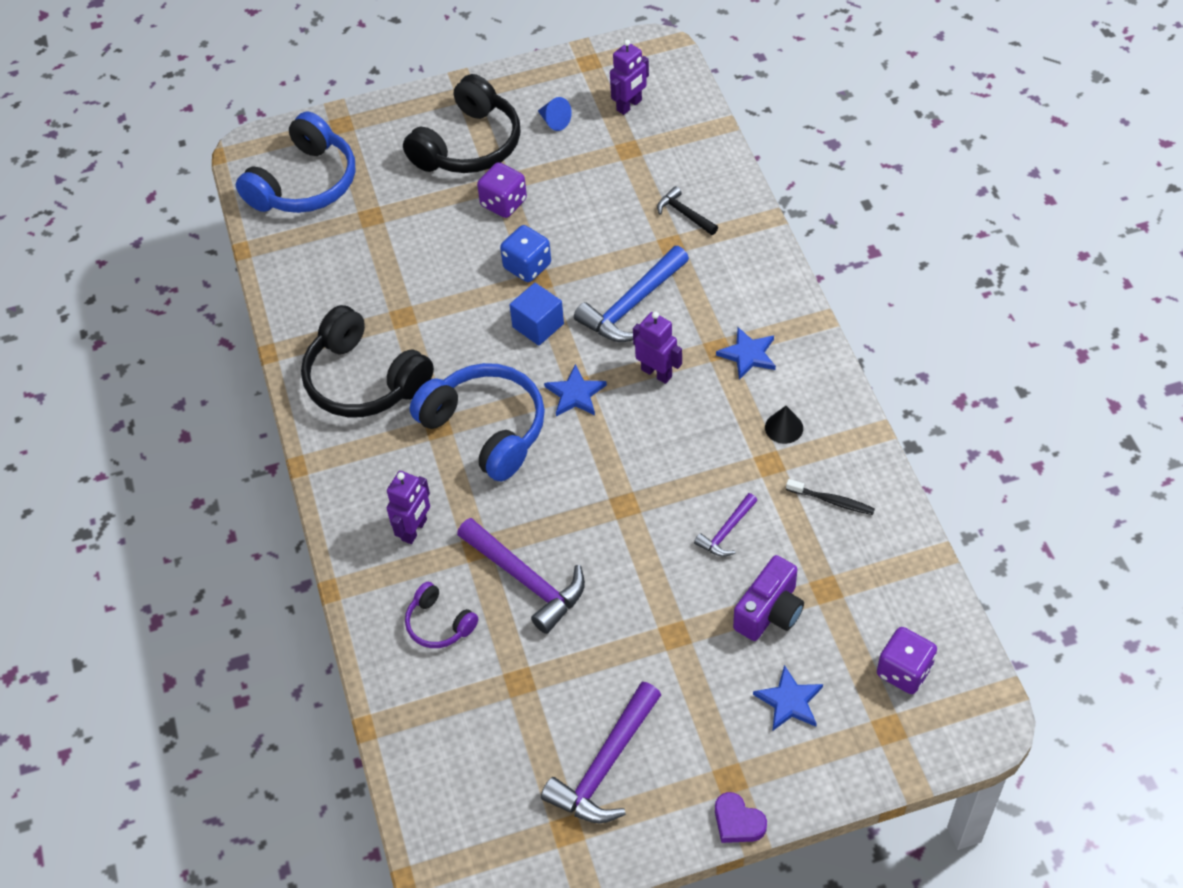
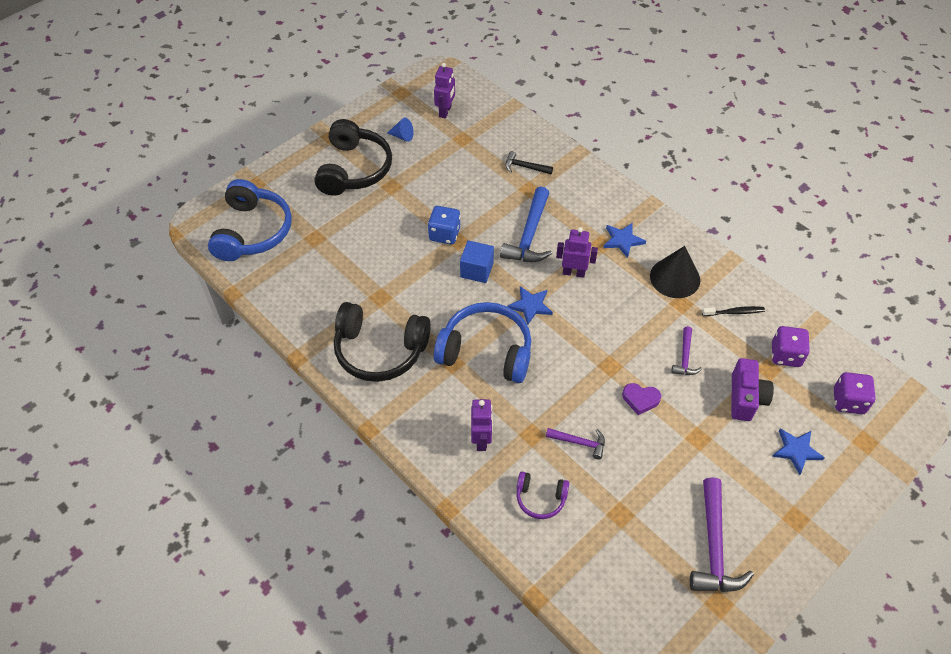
camera: 30 degrees left, 0 degrees up
purple hammer [457,518,585,634] -> purple hammer [546,428,605,460], size x0.54
purple dice [477,162,527,218] -> purple dice moved to [772,326,810,367]
purple heart [715,792,767,843] -> purple heart moved to [622,383,661,415]
black cone [765,406,803,444] -> black cone [650,246,700,298], size x1.88

